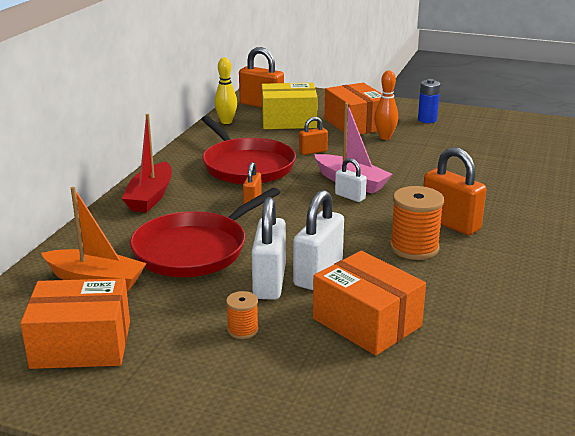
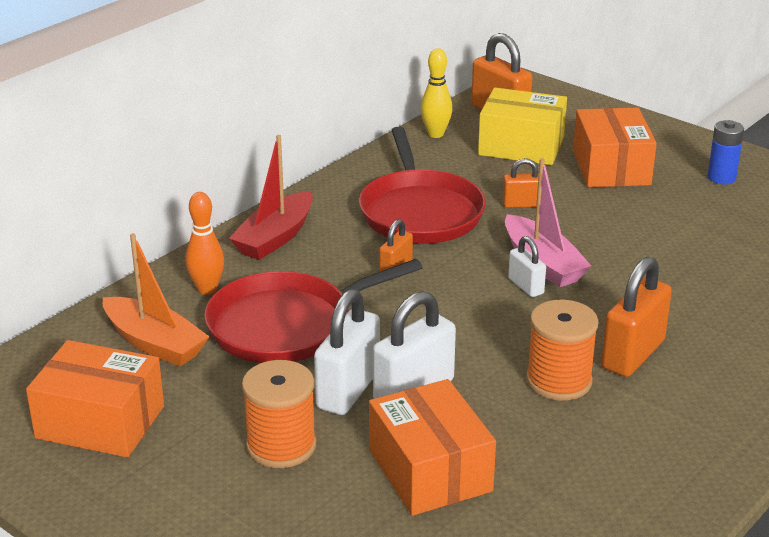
camera: 20 degrees right, 5 degrees up
orange spool [226,291,259,339] -> orange spool [242,360,316,468], size x1.86
orange bowling pin [374,71,398,140] -> orange bowling pin moved to [186,192,224,295]
orange padlock [423,147,487,235] -> orange padlock turned 60 degrees clockwise [601,257,672,377]

